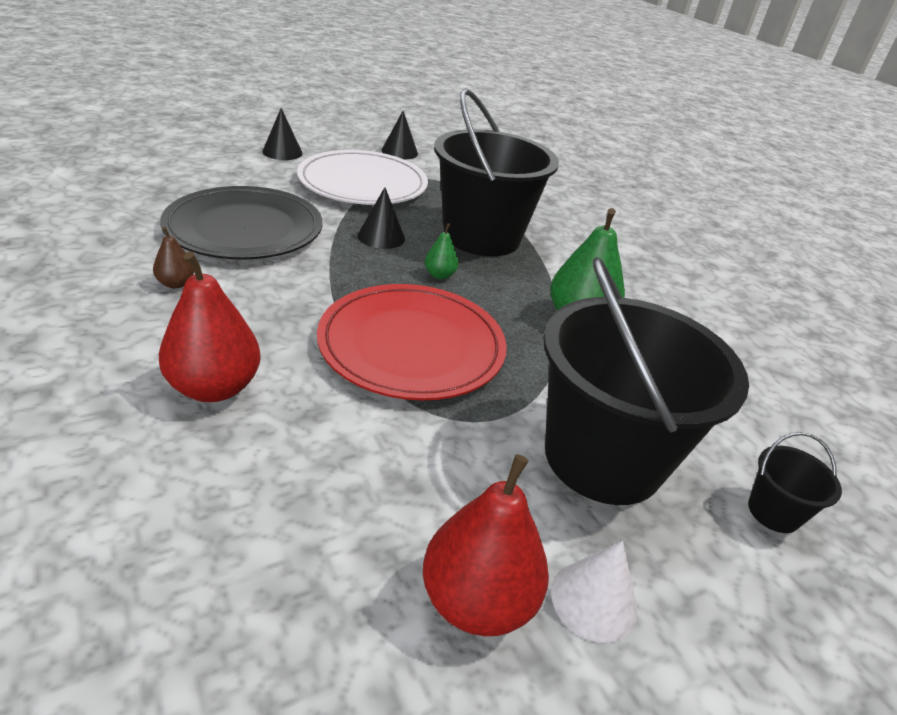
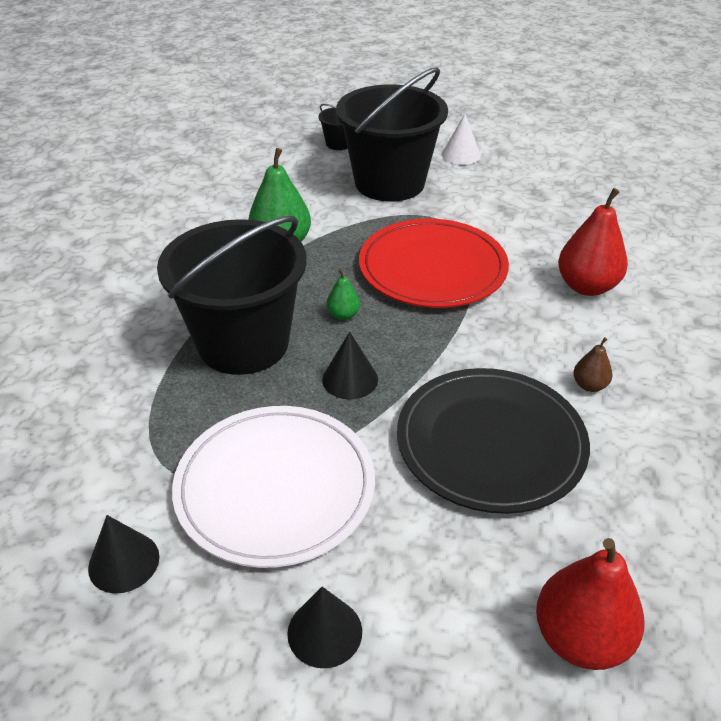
camera: 135 degrees left, 5 degrees up
red pear [423,454,549,636] -> red pear moved to [536,538,644,670]

